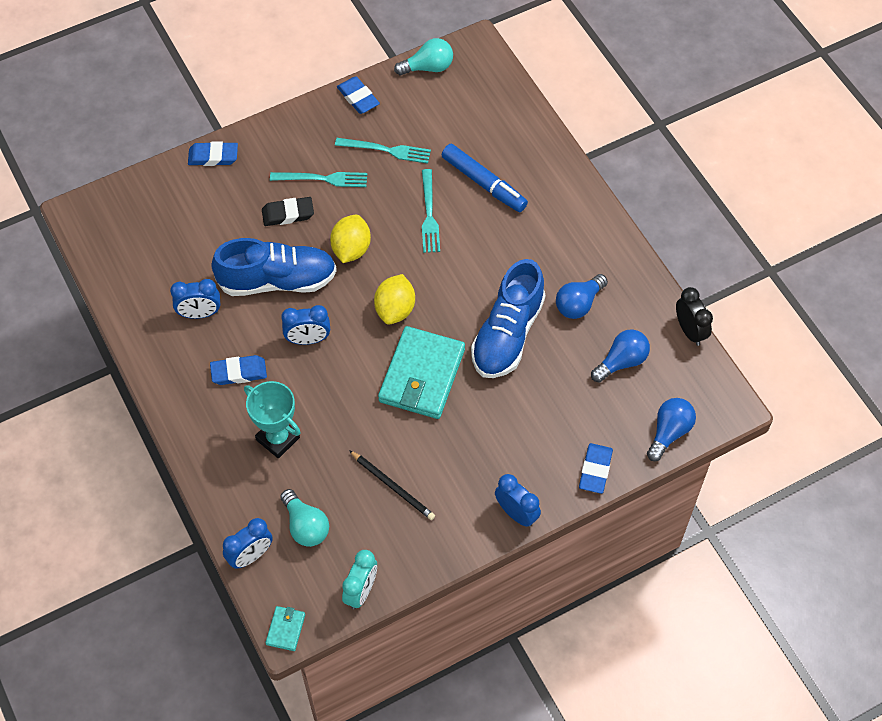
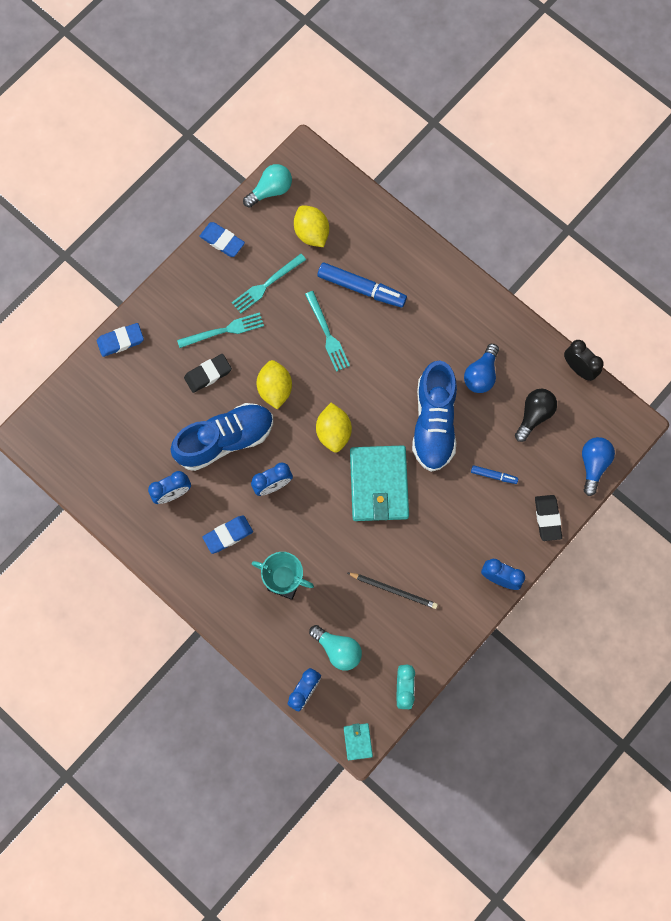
camera: 20 degrees left, 15 degrees up
turquoise fork [335,138,431,164] -> turquoise fork turned 150 degrees clockwise [232,254,306,313]
blue eraser [579,443,613,494] -> black eraser [535,495,562,541]
blue light bulb [591,329,650,383] -> black light bulb [515,389,557,442]
none -> yellow lemon [294,205,329,247]
none -> blue marker [471,465,518,484]

